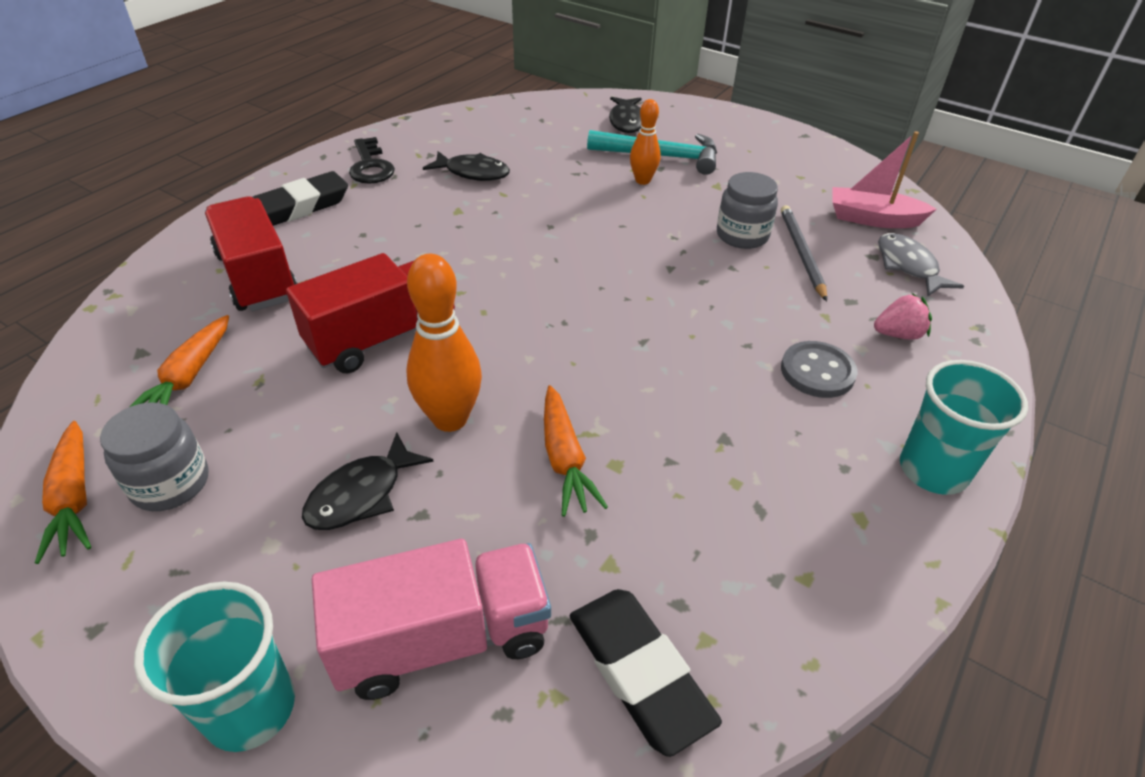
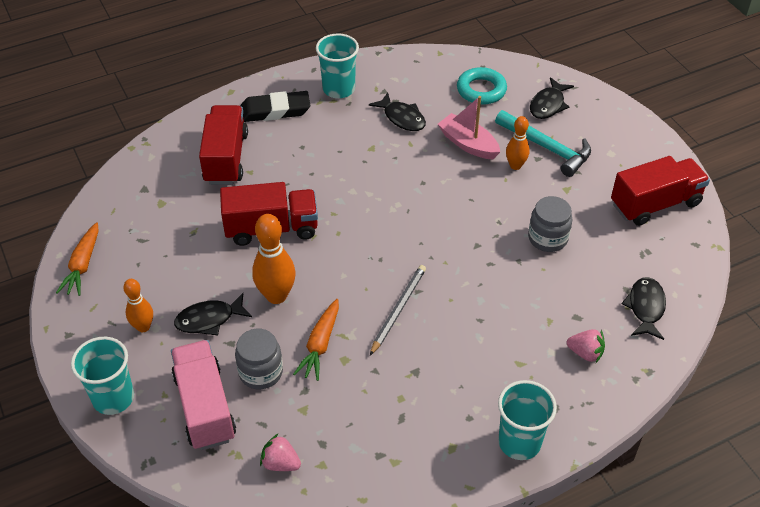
camera: 30 degrees right, 5 degrees up
grey jar [100,402,209,511] -> grey jar moved to [235,329,283,389]
orange carrot [128,315,229,408] -> none
pink truck [312,539,551,700] -> pink truck turned 120 degrees counterclockwise [171,340,236,450]
black key [349,137,395,184] -> turquoise cup [316,33,359,98]
black eraser [570,589,722,757] -> pink strawberry [260,433,301,471]
grey pencil [781,205,827,301] -> grey pencil moved to [370,265,426,355]
grey button [781,341,857,398] -> none
pink boat [833,131,936,228] -> pink boat moved to [438,96,500,159]
grey fish [878,233,964,296] -> black fish [622,277,666,340]
none -> orange bowling pin [123,279,153,332]
none -> turquoise ring [457,67,507,105]
none -> red truck [611,156,710,226]

